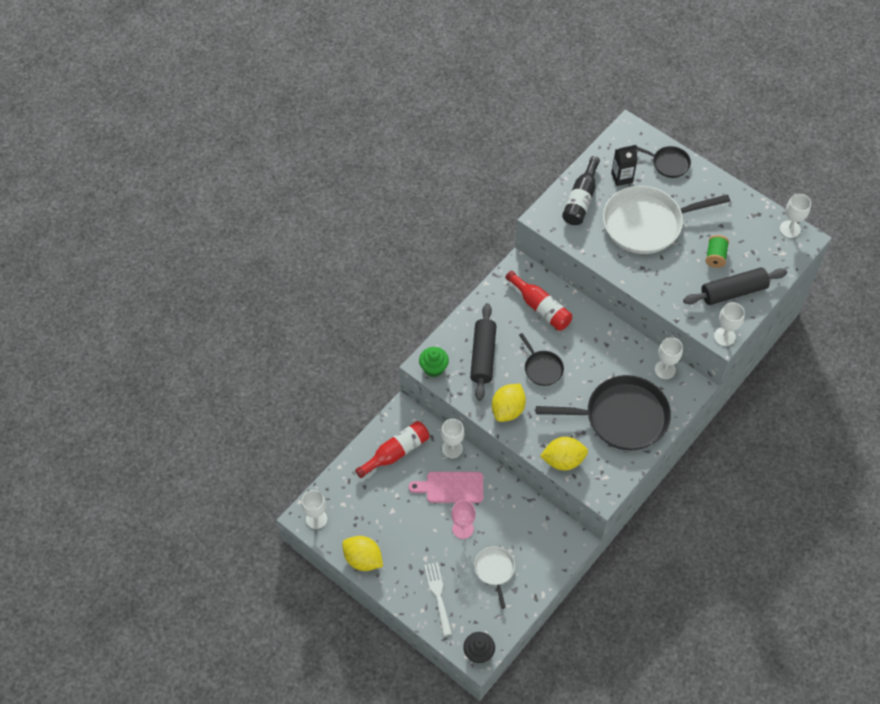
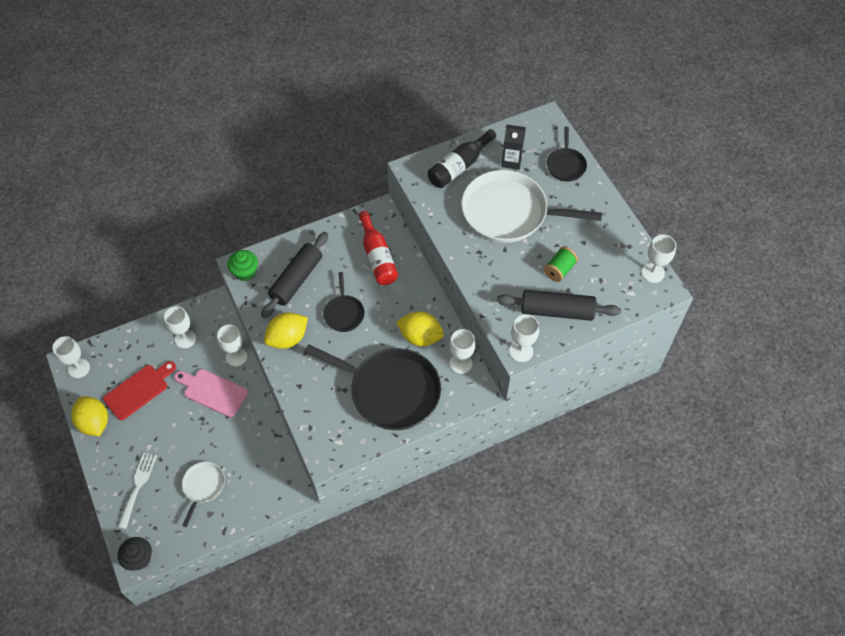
camera: 25 degrees right, 0 degrees up
red bottle [355,421,429,478] -> white goblet [164,306,196,348]
pink goblet [451,500,476,539] -> none
yellow lemon [540,437,588,471] -> yellow lemon moved to [396,311,444,346]
black pan [636,146,691,178] -> black pan turned 45 degrees clockwise [547,127,587,182]
none -> red cutting board [103,361,176,420]

